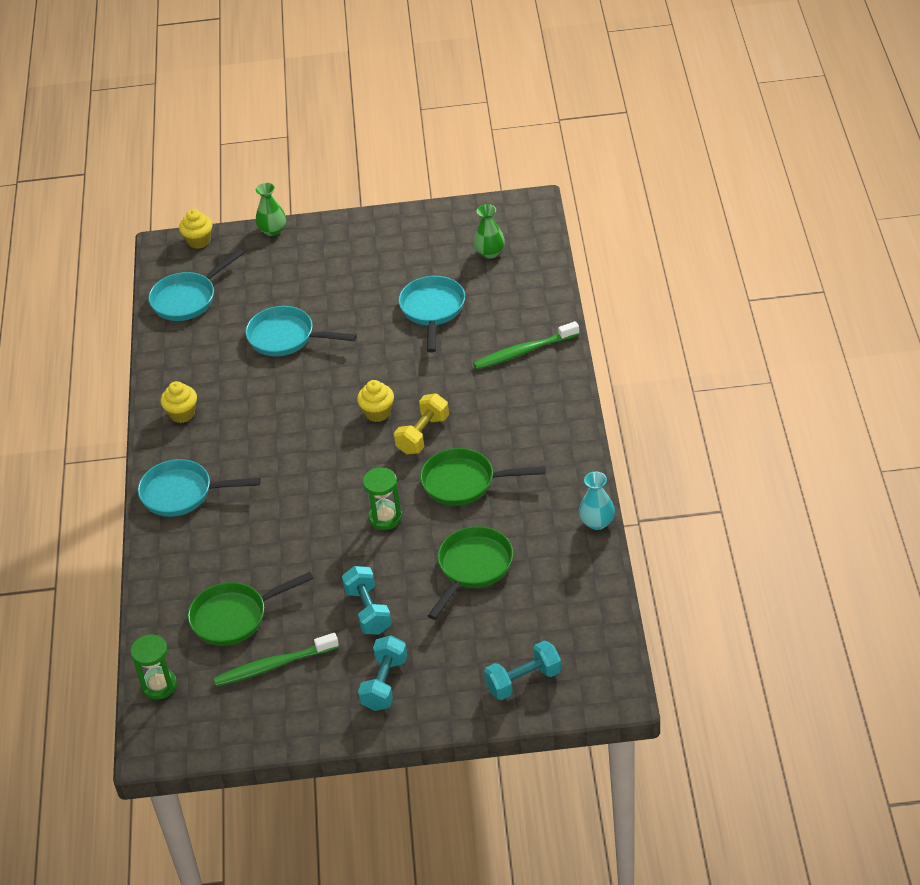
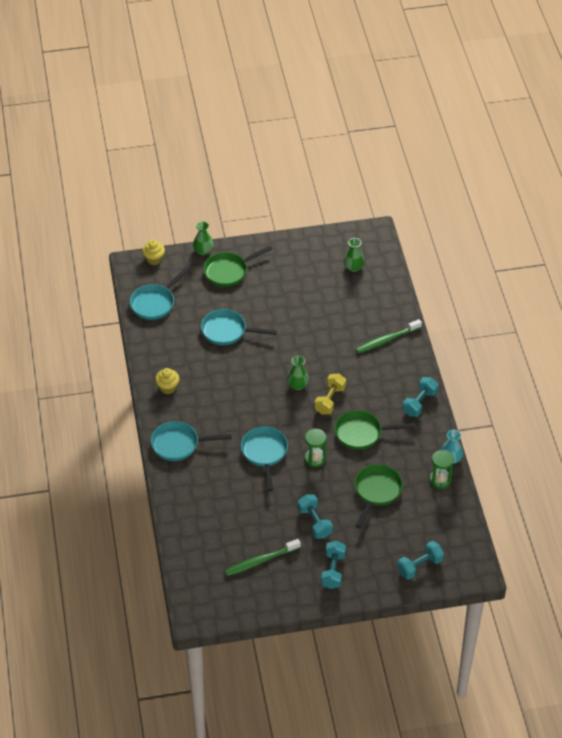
camera: 10 degrees left, 5 degrees up
green hourglass [131,634,177,700] -> green hourglass moved to [430,450,454,489]
green pan [188,572,314,646] -> green pan moved to [204,245,273,287]
yellow cupcake [357,380,394,422] -> green vase [287,356,309,390]
turquoise pan [398,276,465,353] -> turquoise pan moved to [241,427,288,491]
none -> turquoise dumbbell [402,377,438,417]

